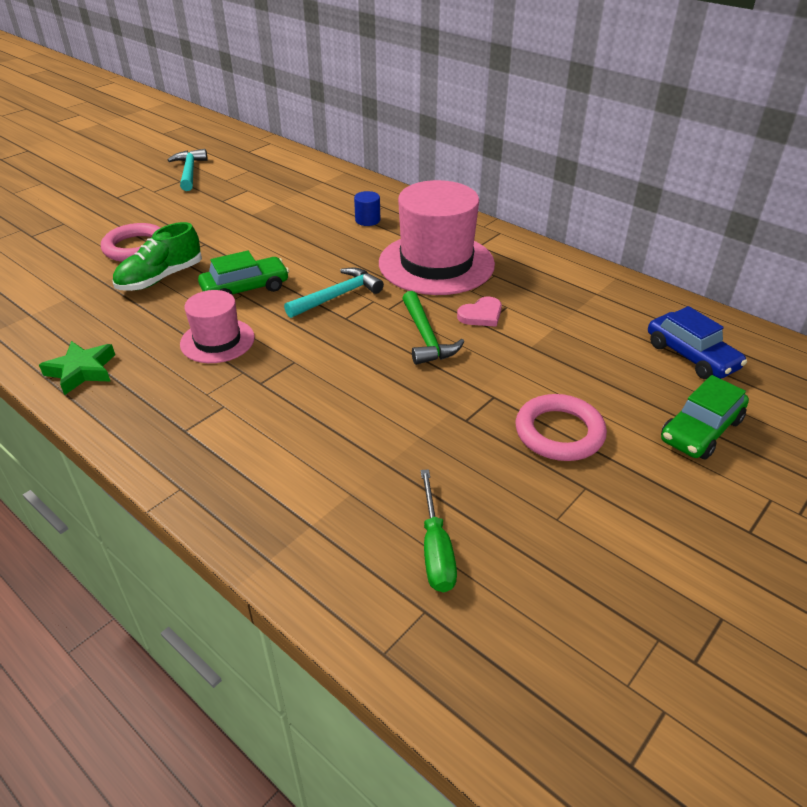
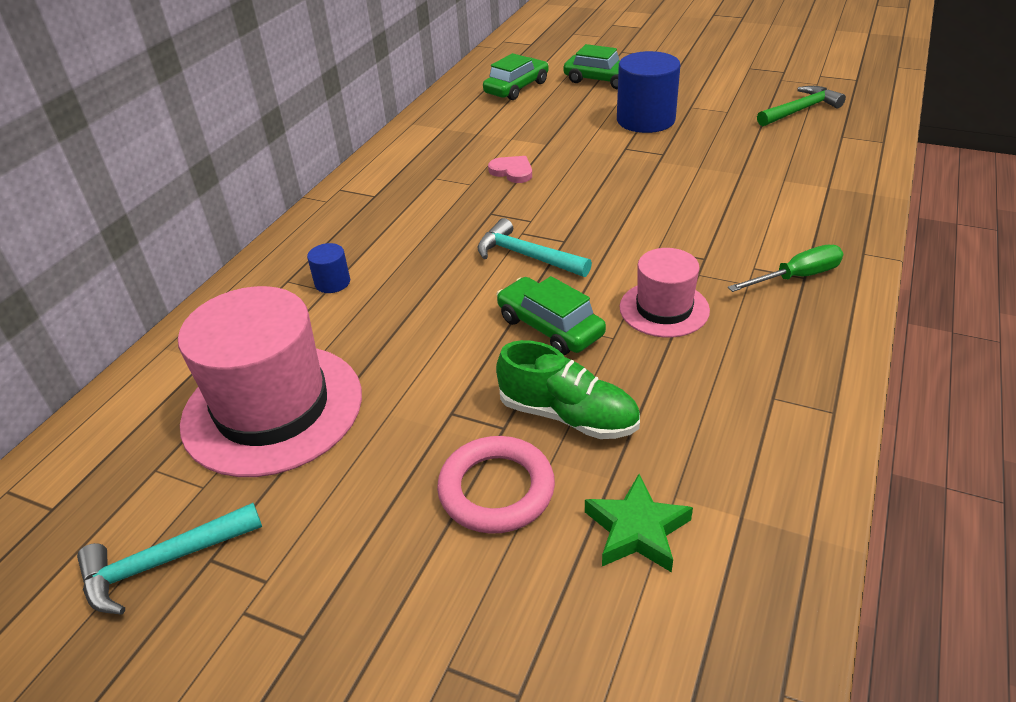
camera: 105 degrees left, 0 degrees up
green star [39,341,115,395] -> green star moved to [585,474,693,573]
pink hat [379,180,495,295] -> pink hat moved to [178,286,362,477]
green hammer [402,291,464,365] -> green hammer moved to [757,86,846,126]
green screwdriver [421,469,457,592] -> green screwdriver moved to [728,245,843,292]
pink ring [516,394,607,461] -> blue cylinder [617,51,680,133]
blue car [648,306,747,379] -> green car [483,53,549,100]

